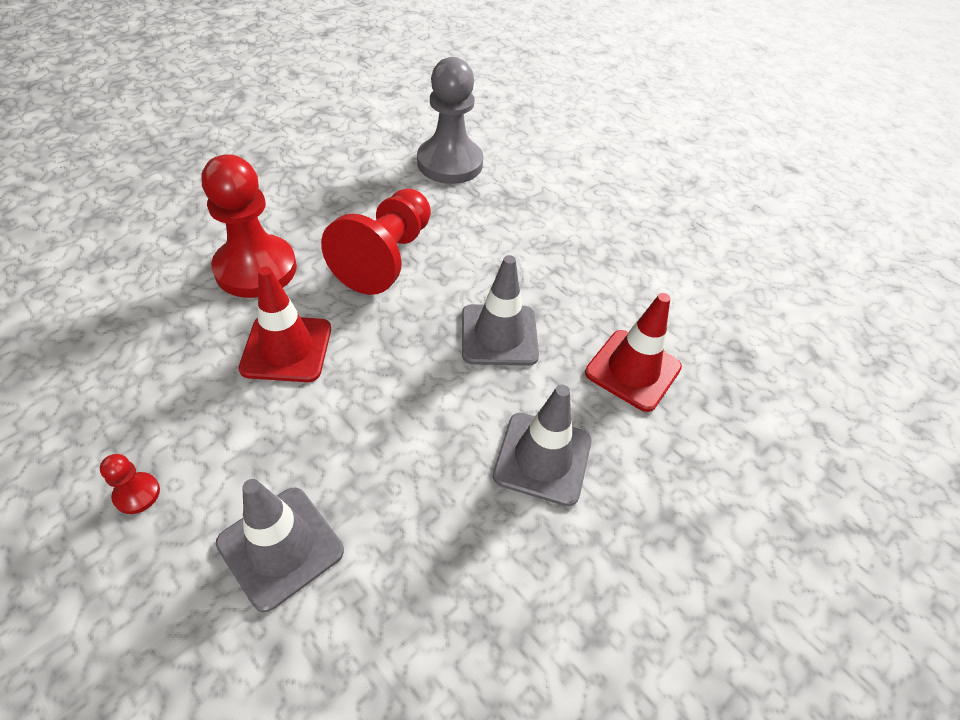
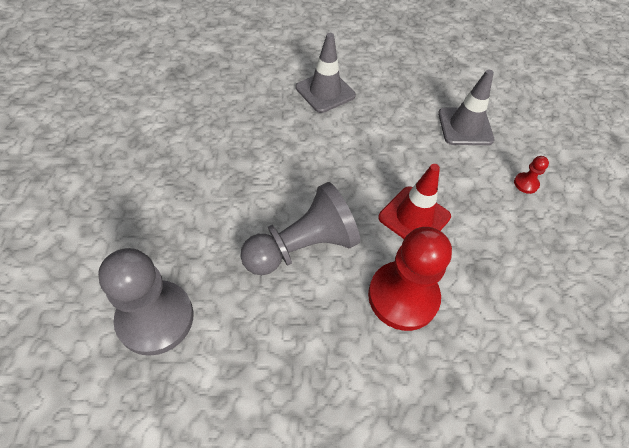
camera: 140 degrees left, 5 degrees up
red pawn [321,189,431,295] -> grey pawn [240,182,360,275]
grey traffic cone [462,255,539,366] -> none
red traffic cone [585,293,682,412] -> none

